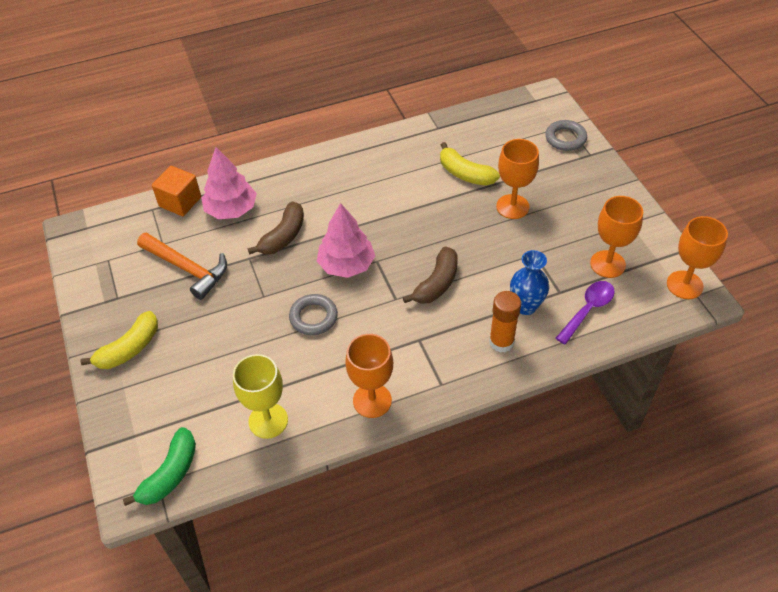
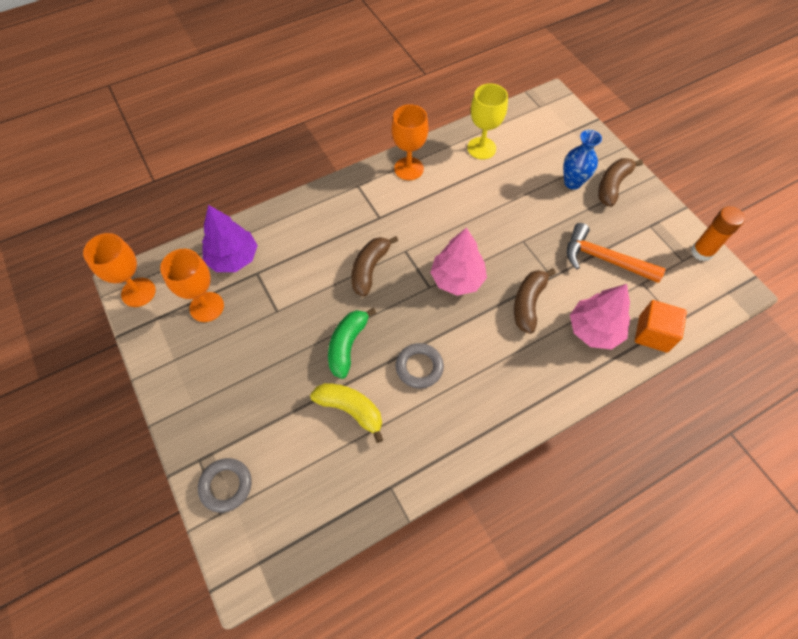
camera: 170 degrees right, 10 degrees up
yellow banana [81,311,158,369] -> brown banana [598,158,643,207]
green banana [123,427,196,506] -> green banana moved to [328,308,376,379]
grey ring [289,294,338,335] -> grey ring moved to [396,343,444,389]
orange glue stick [489,291,521,353] -> orange glue stick moved to [691,206,745,261]
orange goblet [496,139,539,219] -> none
blue vase [510,250,549,315] -> blue vase moved to [563,130,602,190]
purple spoon [556,281,615,345] -> purple tree [202,205,258,272]

